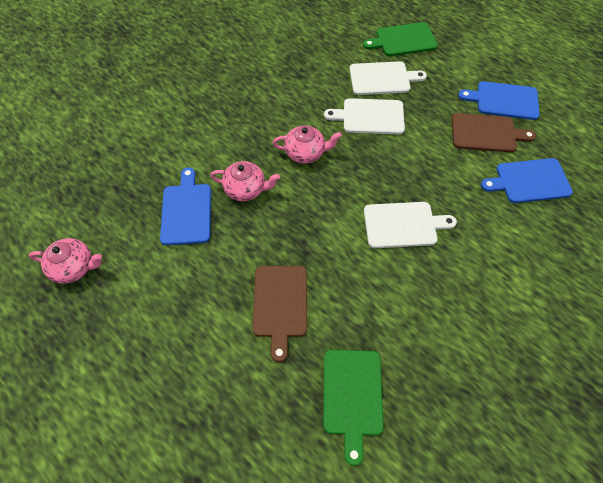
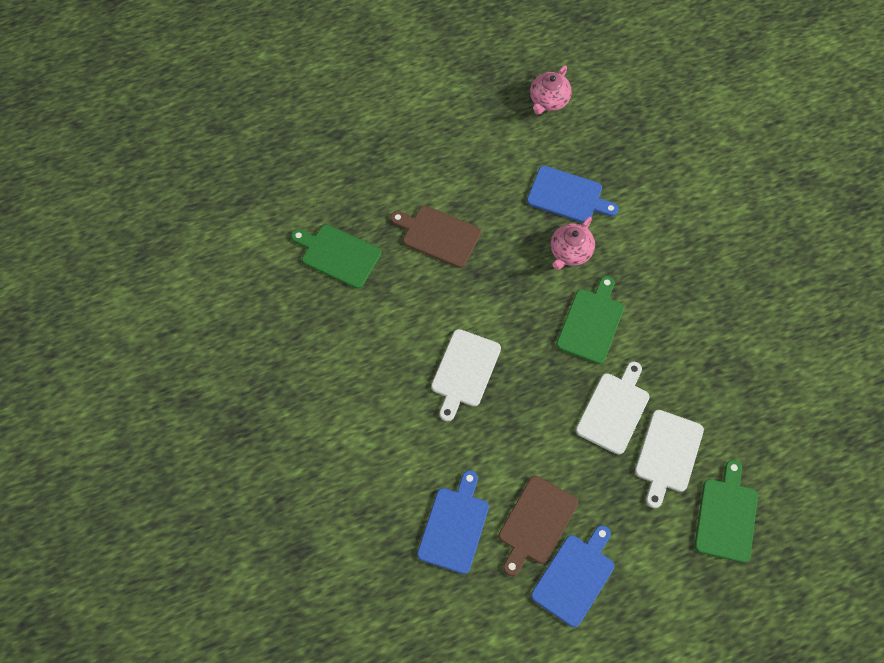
camera: 115 degrees right, 5 degrees up
pink teapot [273,125,342,164] -> green cutting board [556,276,624,364]

